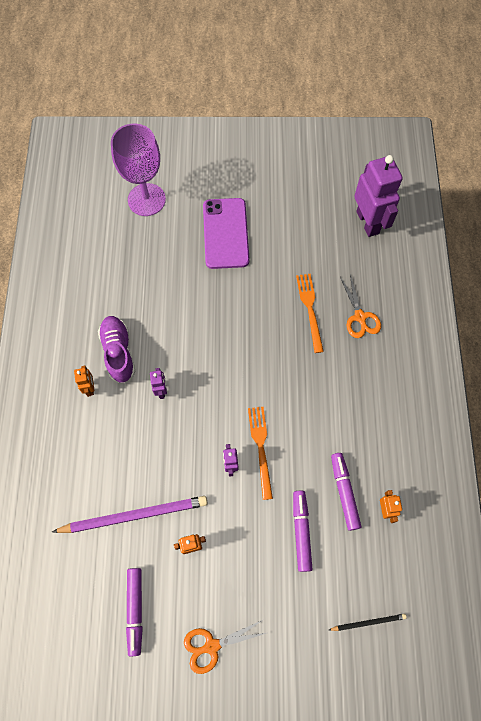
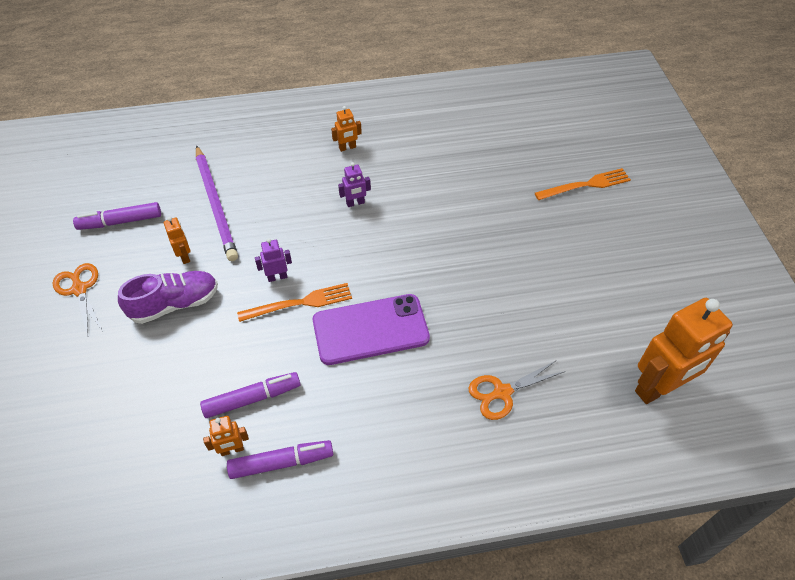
camera: 80 degrees right, 15 degrees down
purple shoe [98,316,135,383] -> purple shoe moved to [118,271,218,324]
purple goblet [111,124,166,216] -> none
purple phone [203,198,250,269] -> purple phone moved to [313,294,430,365]
purple marker [293,491,313,572] -> purple marker moved to [227,440,333,479]
orange fork [296,274,324,353] -> orange fork moved to [535,168,631,200]
black pencil [329,614,406,631] -> none
purple robot [354,155,403,237] -> orange robot [635,298,733,404]

